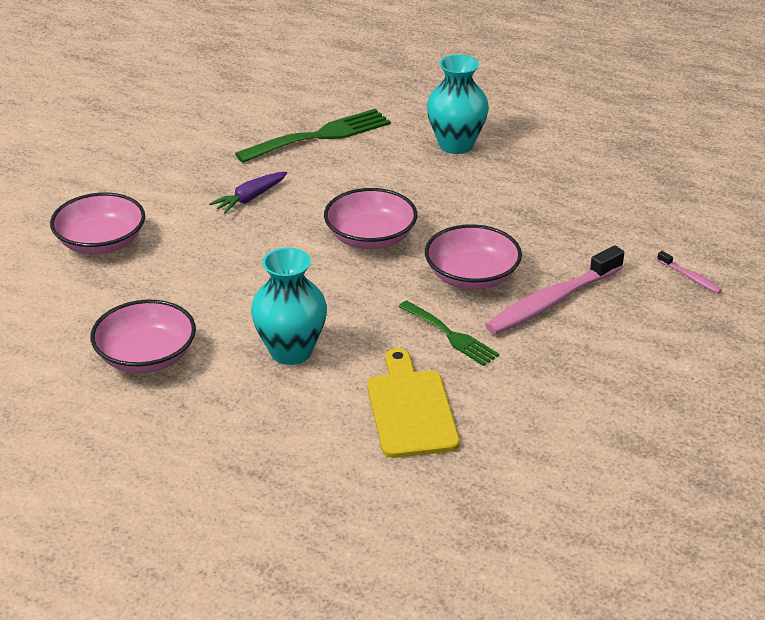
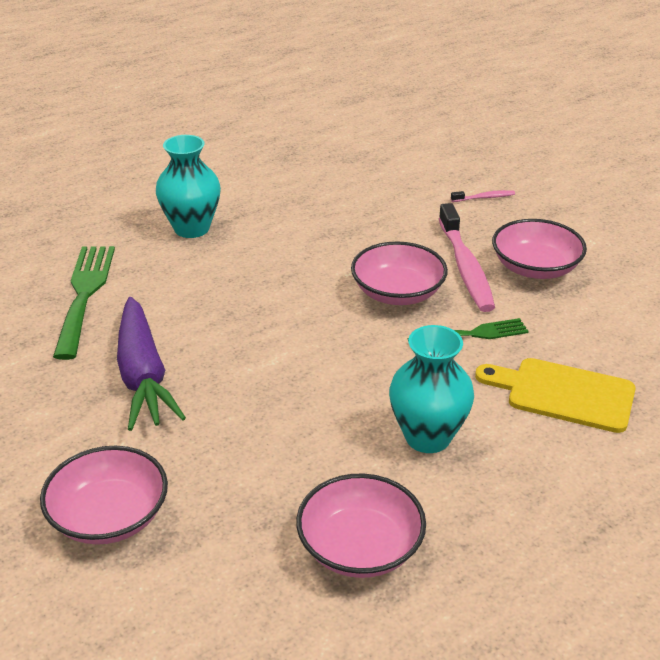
camera: 60 degrees left, 0 degrees up
purple carrot [209,172,287,214] -> purple carrot [117,297,186,431], size x1.86
pink bowl [324,188,417,249] -> pink bowl moved to [492,219,587,279]

